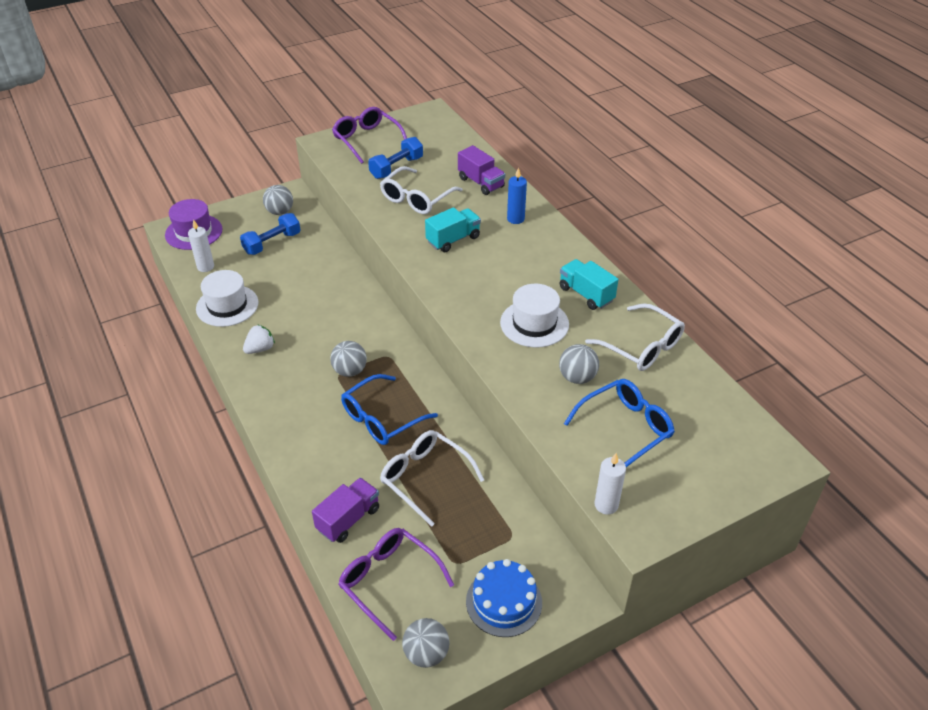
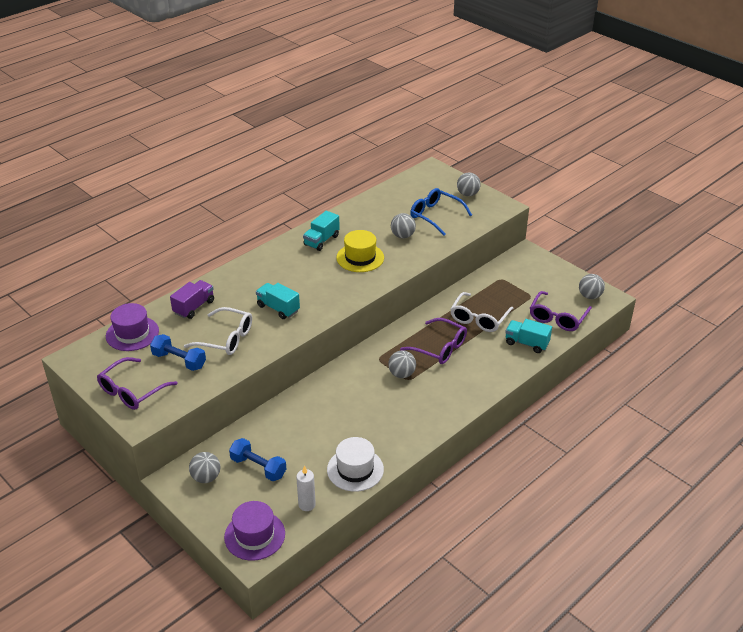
camera: 105 degrees left, 5 degrees down
white strawberry [243,324,275,354] -> none
purple truck [312,478,379,543] -> turquoise truck [505,319,552,353]
blue glasses [341,374,438,445] -> purple glasses [400,318,467,364]
blue cake [466,559,542,637] -> none
white hat [500,284,569,348] -> yellow hat [336,230,384,272]
blue candle [507,167,527,224] -> none
white glasses [585,303,685,371] -> none
white candle [595,453,626,515] -> none
none -> purple hat [106,303,159,351]
none -> grey ball [457,172,481,196]

